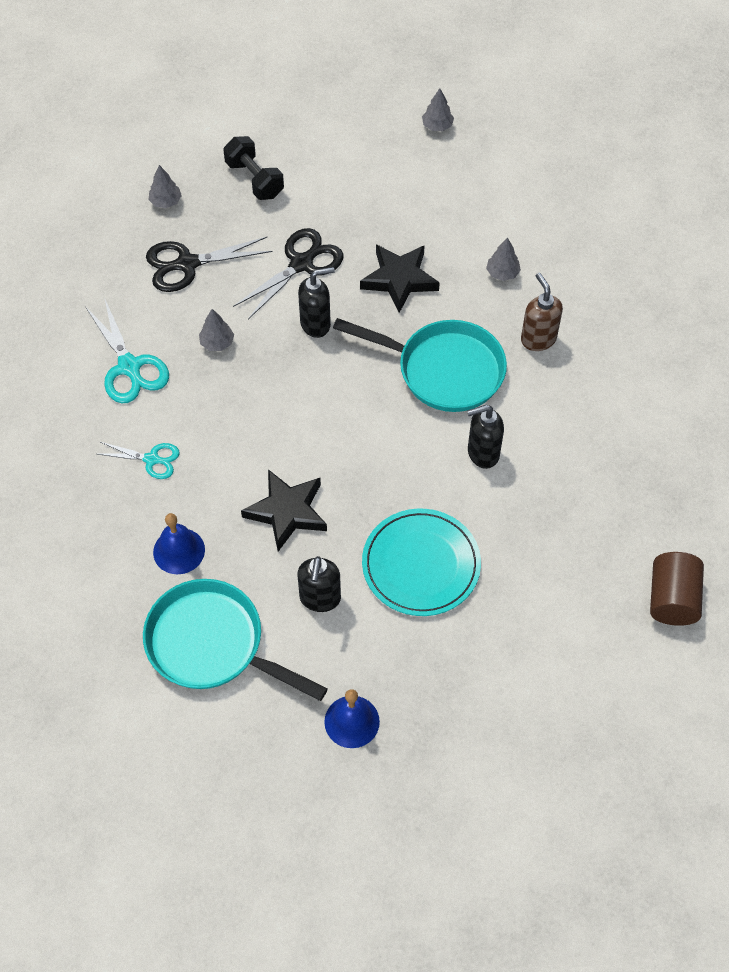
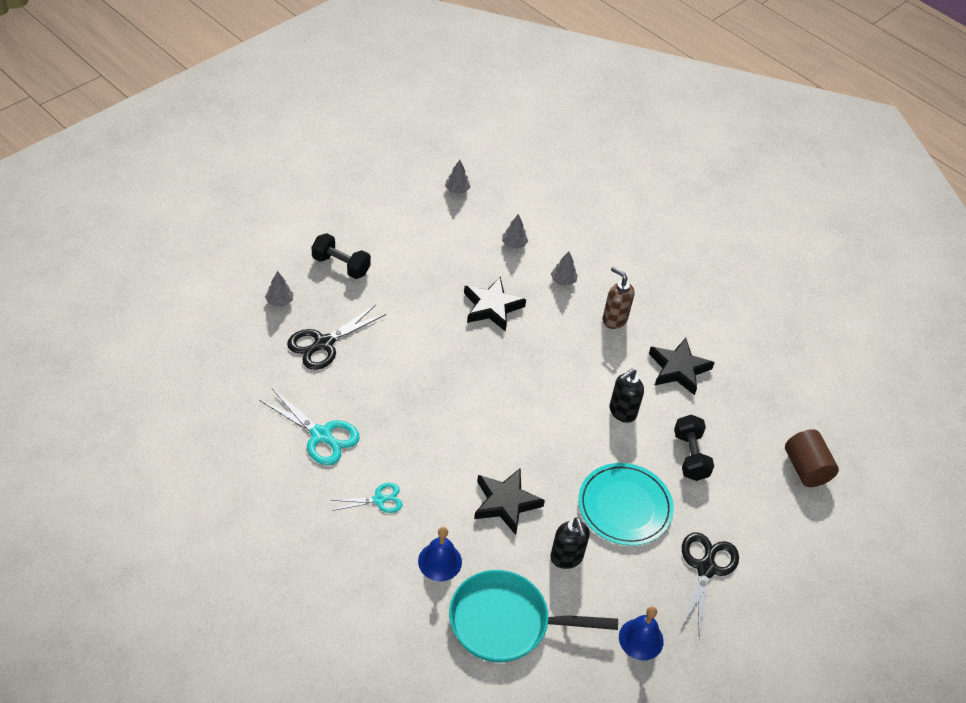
camera: 30 degrees left, 10 degrees down
grey tree [199,309,234,351] -> grey tree moved to [502,214,528,249]
black scissors [233,228,343,319] -> black scissors moved to [680,532,739,639]
black soap dispenser [298,267,335,338] -> none
turquoise pan [333,318,507,412] -> none
none -> black star [649,338,715,395]
none -> black dumbbell [674,415,714,481]

